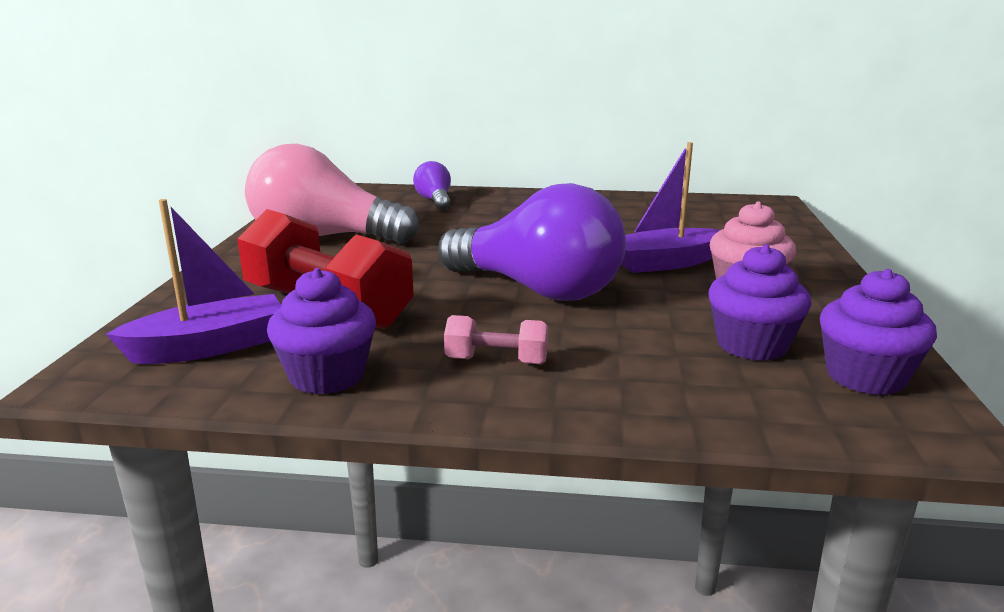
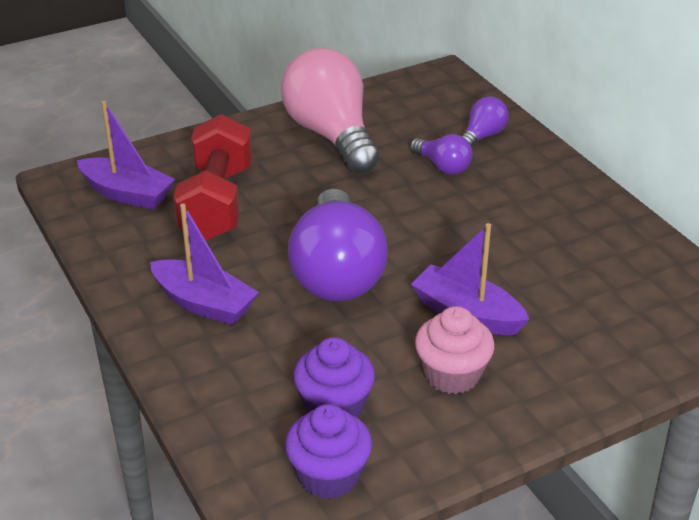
camera: 55 degrees right, 15 degrees up
purple cupcake [267,268,376,394] -> none
pink dumbbell [444,315,548,364] -> purple boat [150,204,259,325]
none -> purple light bulb [410,134,473,175]

